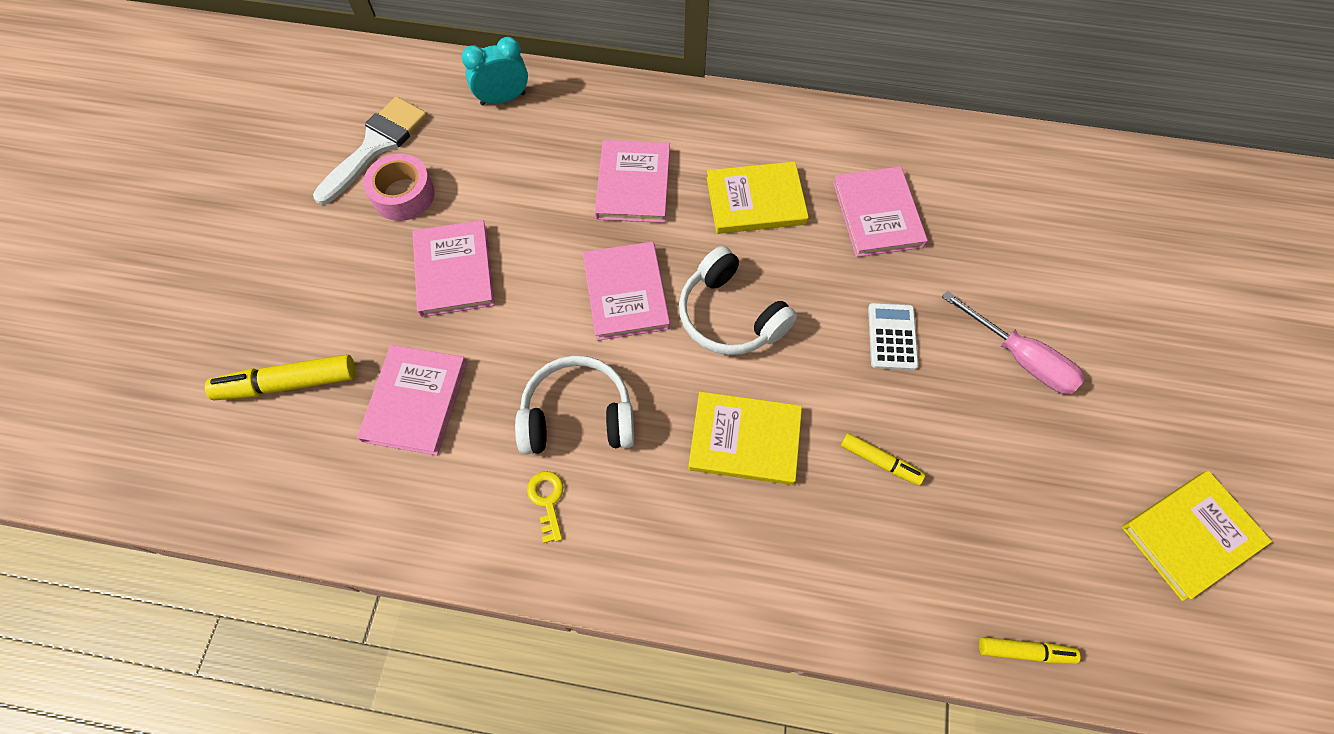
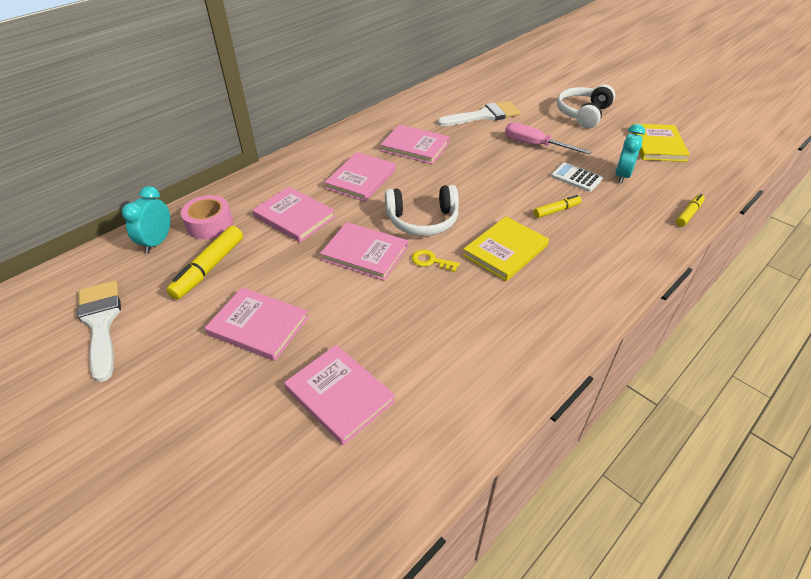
camera: 55 degrees left, 20 degrees down
yellow marker [205,354,356,400] -> yellow marker moved to [166,226,243,300]
pink tape [363,153,435,221] -> pink tape moved to [181,195,233,239]
white headphones [515,355,635,455] -> white headphones moved to [557,84,615,128]
yellow key [527,471,564,543] -> yellow key moved to [412,249,460,272]
yellow book [707,162,809,234] -> pink book [324,152,396,202]
white calculator [868,303,919,370] -> white calculator moved to [551,162,603,192]
pink screwdriver [942,291,1085,394] -> pink screwdriver turned 135 degrees counterclockwise [505,122,592,155]
none -> white brush [437,101,521,126]
none -> turquoise clock [615,124,645,184]

